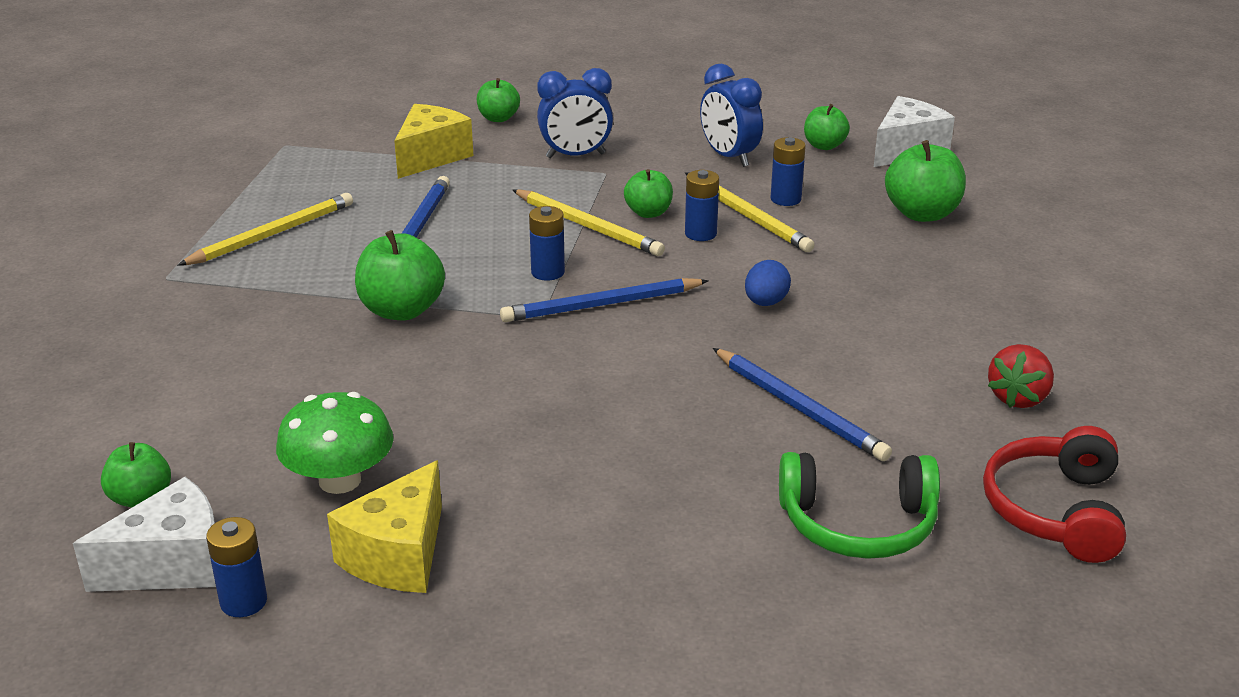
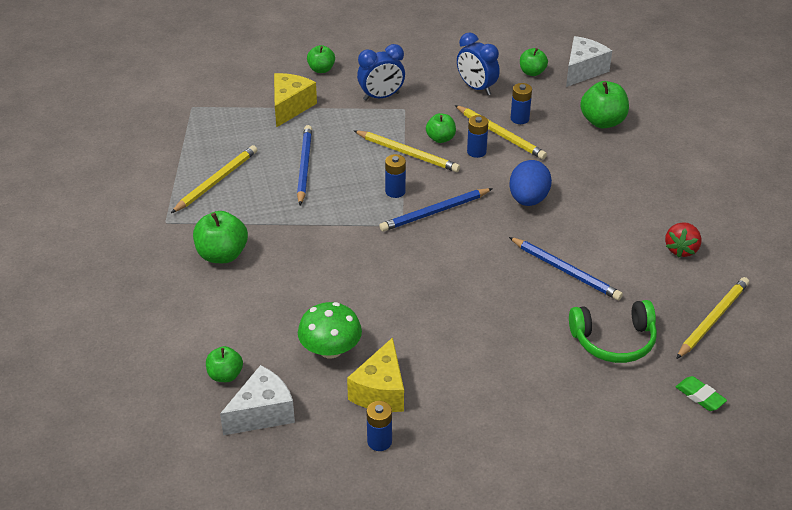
camera: 10 degrees left, 10 degrees up
blue battery [206,517,267,617] -> blue battery moved to [367,401,392,451]
green apple [355,230,445,320] -> green apple moved to [193,211,248,263]
blue egg [745,260,791,306] -> blue egg [510,160,552,206], size x1.61
red headphones [983,426,1126,563] -> yellow pencil [676,277,749,359]
none -> green eraser [676,376,727,411]

